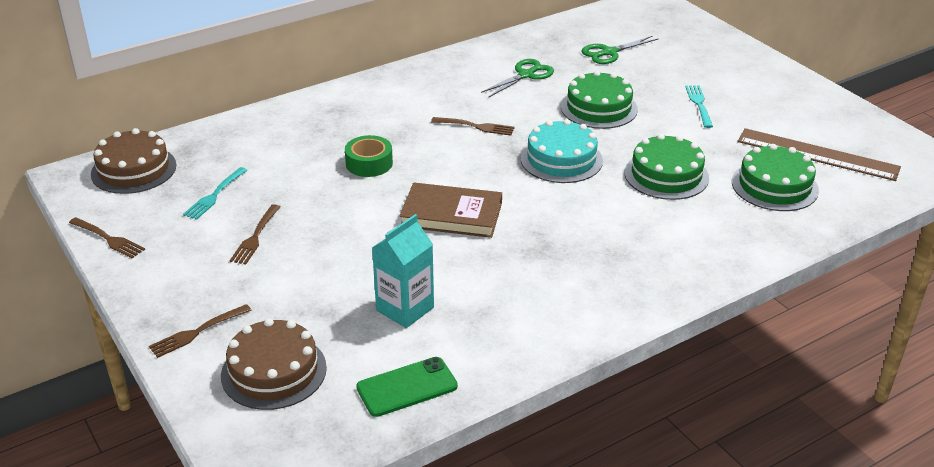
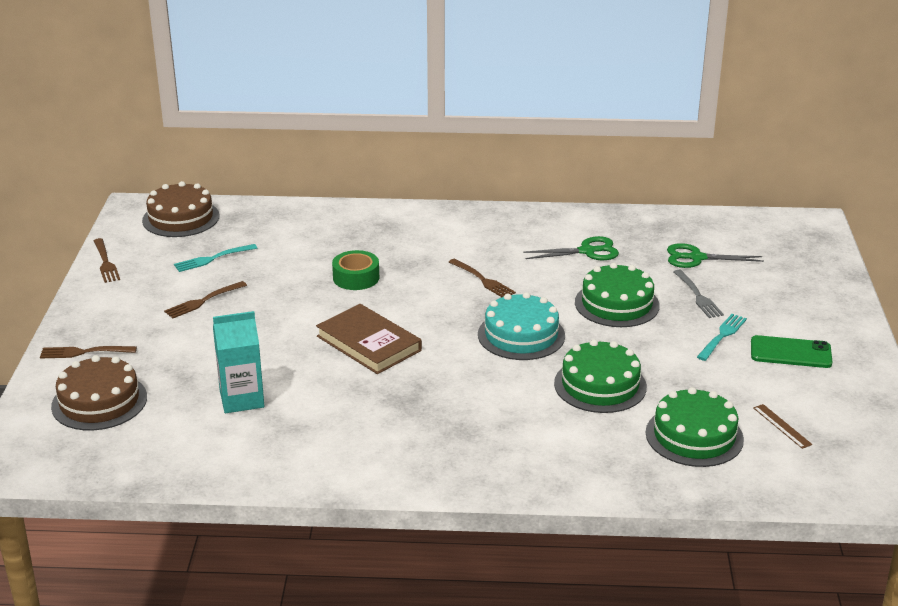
camera: 35 degrees right, 5 degrees down
green phone [356,357,458,417] -> green phone moved to [751,335,832,368]
brown ruler [738,128,901,181] -> brown ruler [753,404,812,449], size x0.41
none -> grey fork [673,270,724,318]

